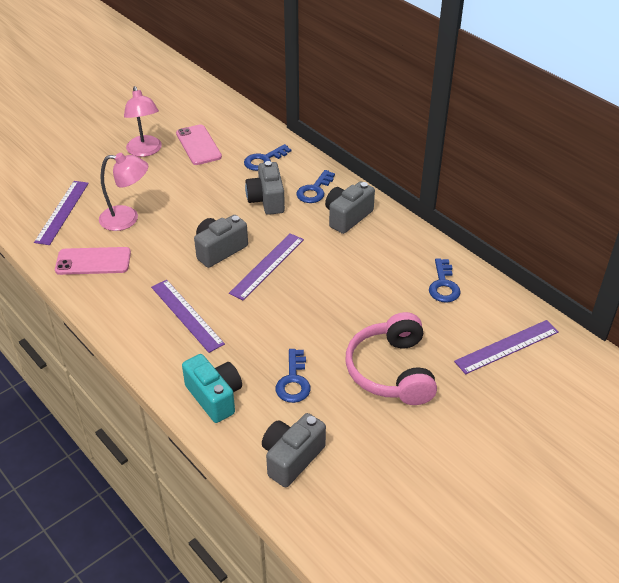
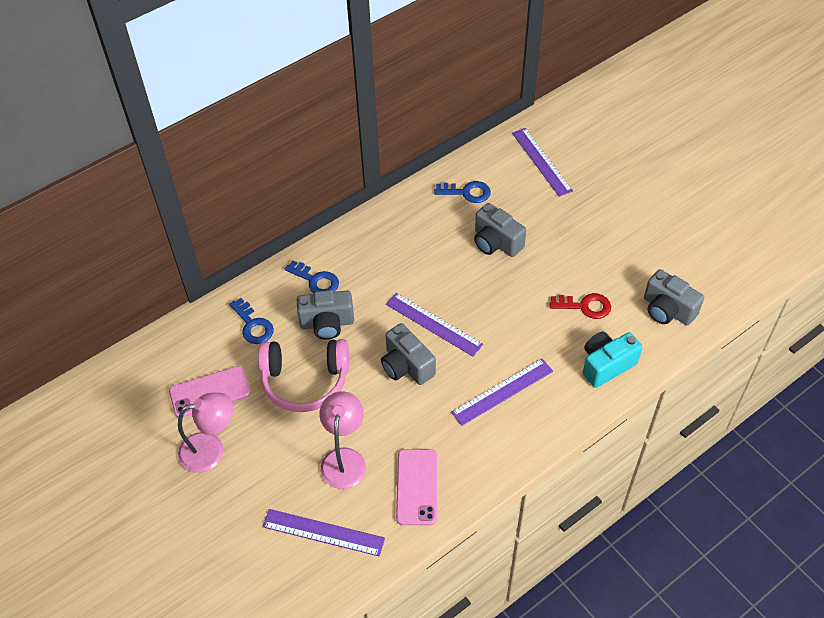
camera: 85 degrees left, 10 degrees up
blue key [276,349,311,403] -> red key [550,293,611,319]
grey camera [325,181,375,234] -> grey camera moved to [474,203,526,257]
pink headphones [346,312,437,405] -> pink headphones moved to [258,339,349,412]

